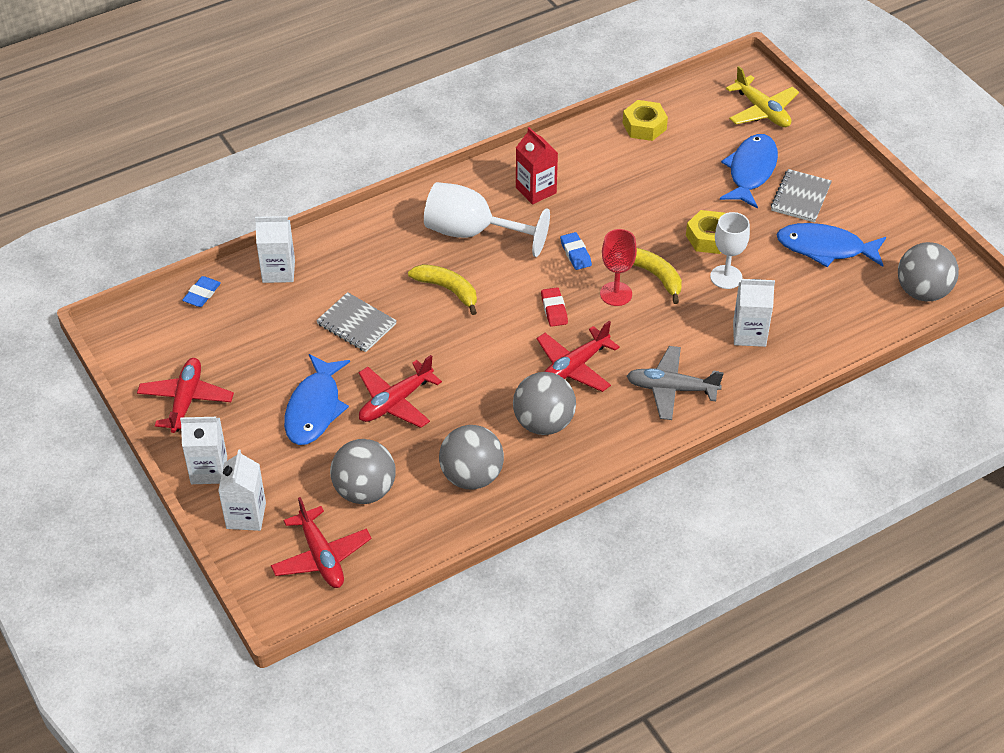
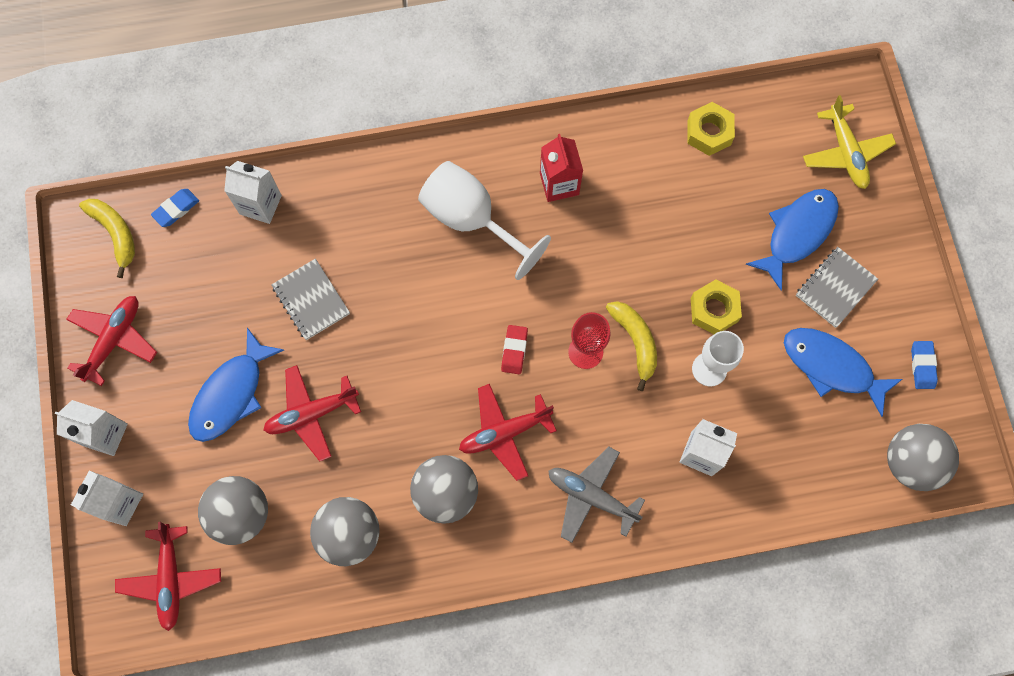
camera: 20 degrees right, 25 degrees up
yellow banana [408,264,477,315] -> yellow banana moved to [79,199,135,278]
blue eraser [560,232,592,270] -> blue eraser moved to [911,341,938,389]

